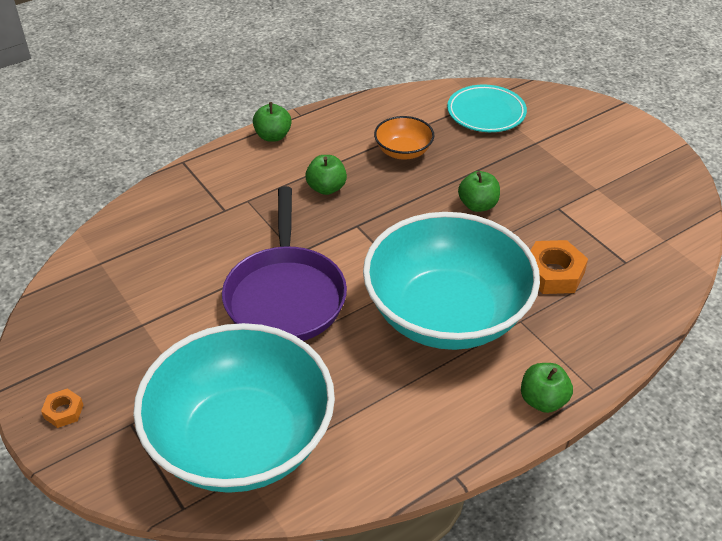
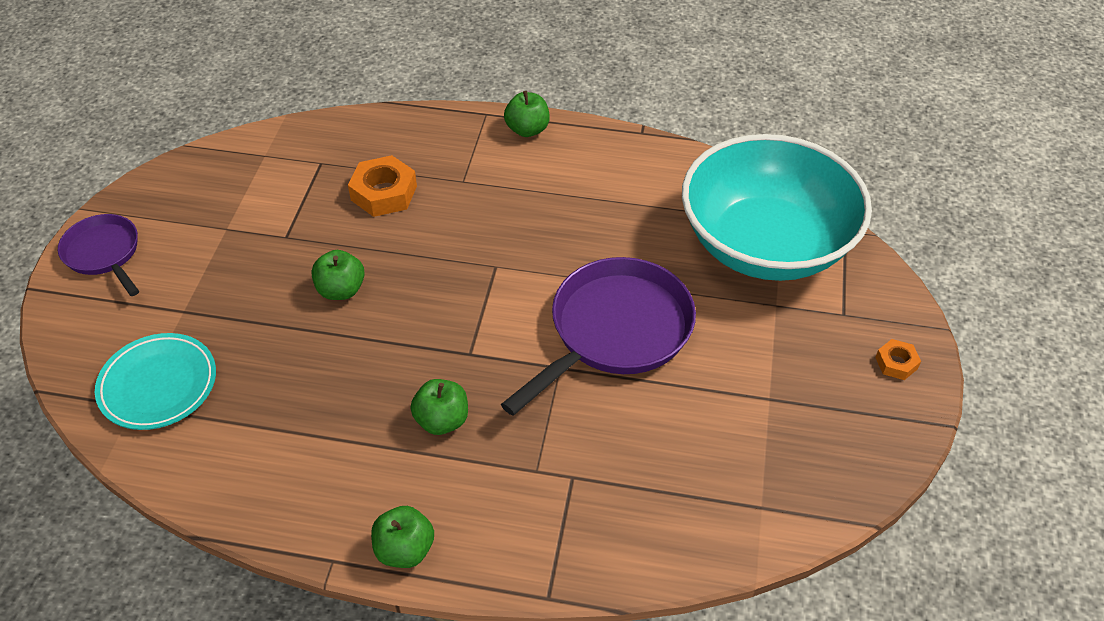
camera: 135 degrees left, 5 degrees up
turquoise bowl [363,212,540,350] -> none
orange bowl [374,116,434,160] -> none
none -> purple pan [58,214,139,296]

